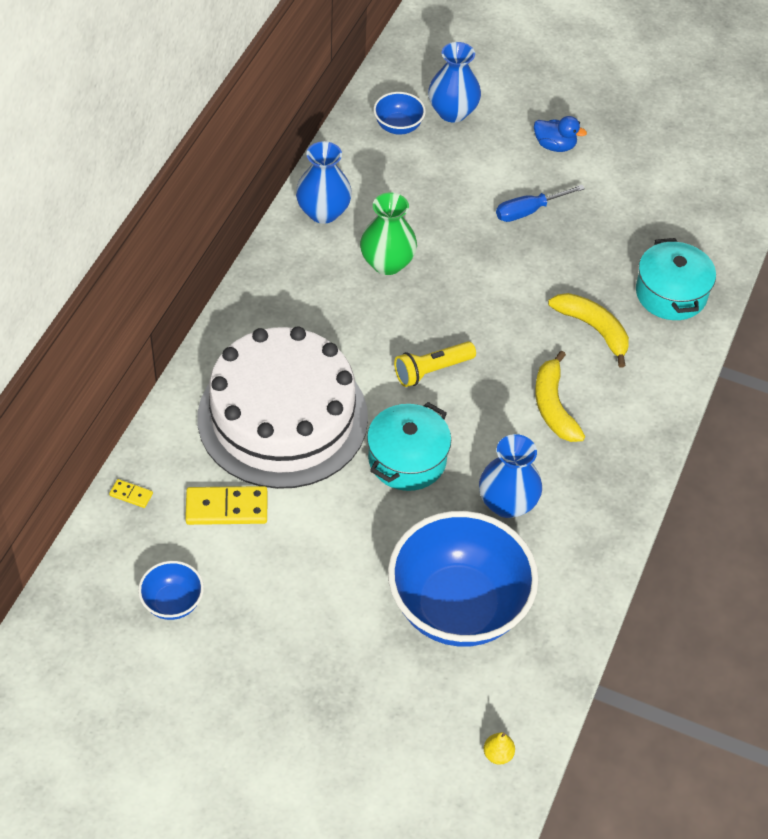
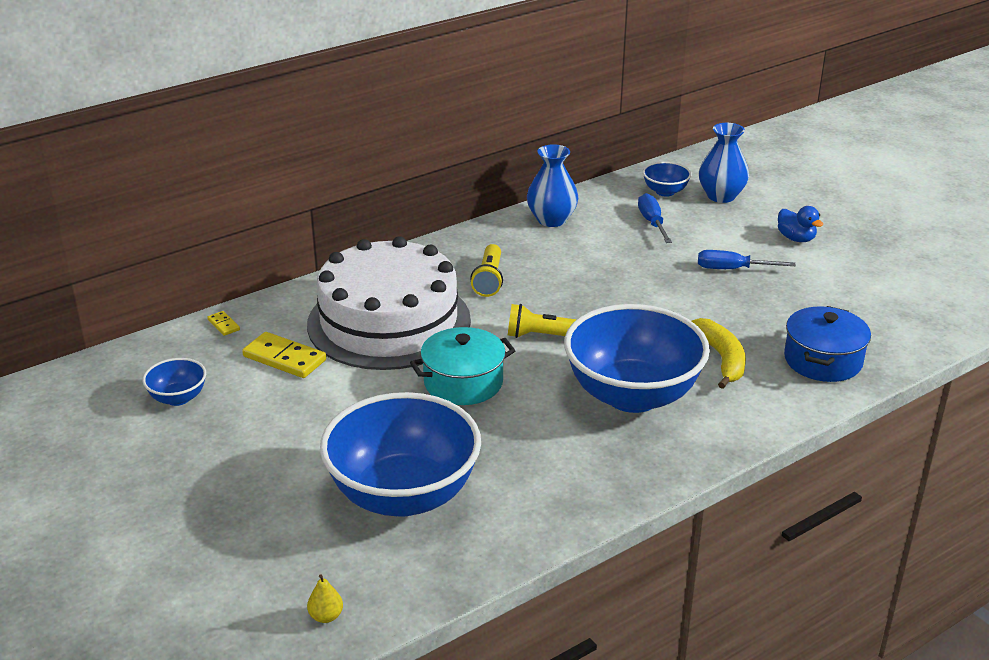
camera: 35 degrees right, 20 degrees down
green vase [360,193,417,275] -> none
blue vase [479,434,542,518] -> none
yellow banana [535,351,585,442] -> blue bowl [564,304,710,413]
turquoise pot [636,238,716,320] -> blue pot [784,306,871,382]
none -> yellow flashlight [470,244,503,297]
none -> blue screwdriver [638,193,672,243]

